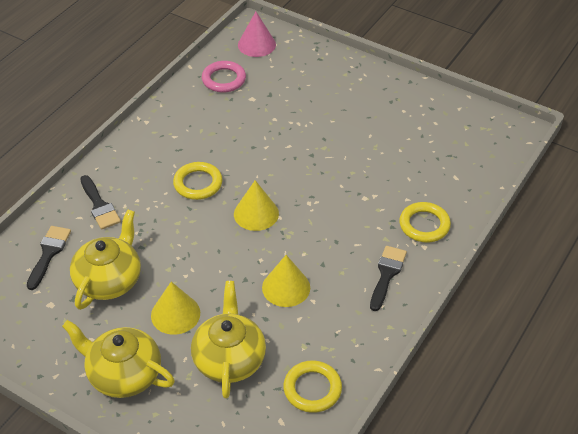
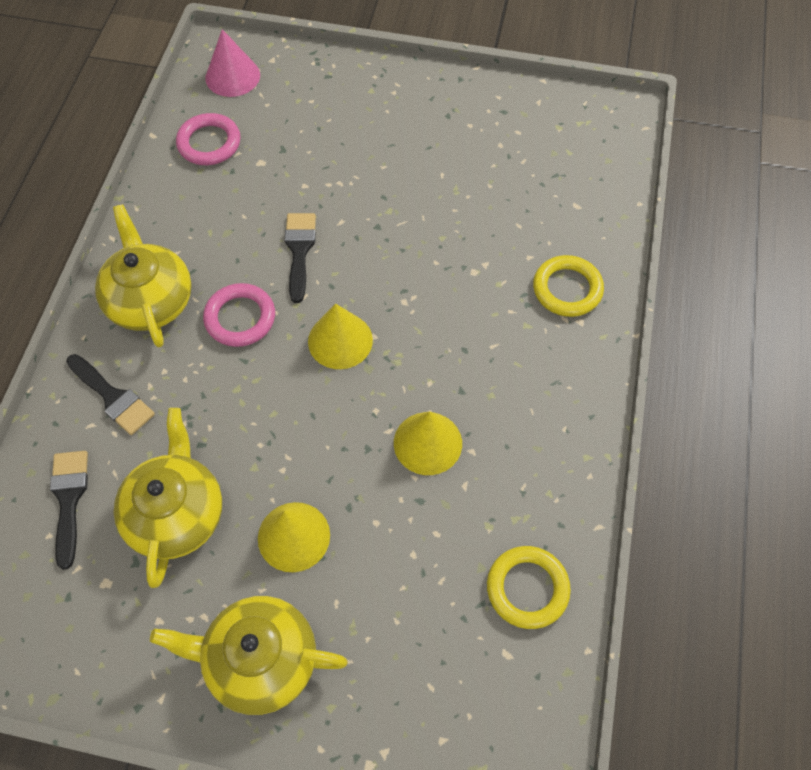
camera: 20 degrees left, 15 degrees up
yellow ring [173,162,223,200] -> pink ring [203,283,275,347]
yellow teapot [191,281,266,399] -> yellow teapot moved to [95,204,192,347]
black brush [370,246,407,311] -> black brush moved to [285,213,316,303]

